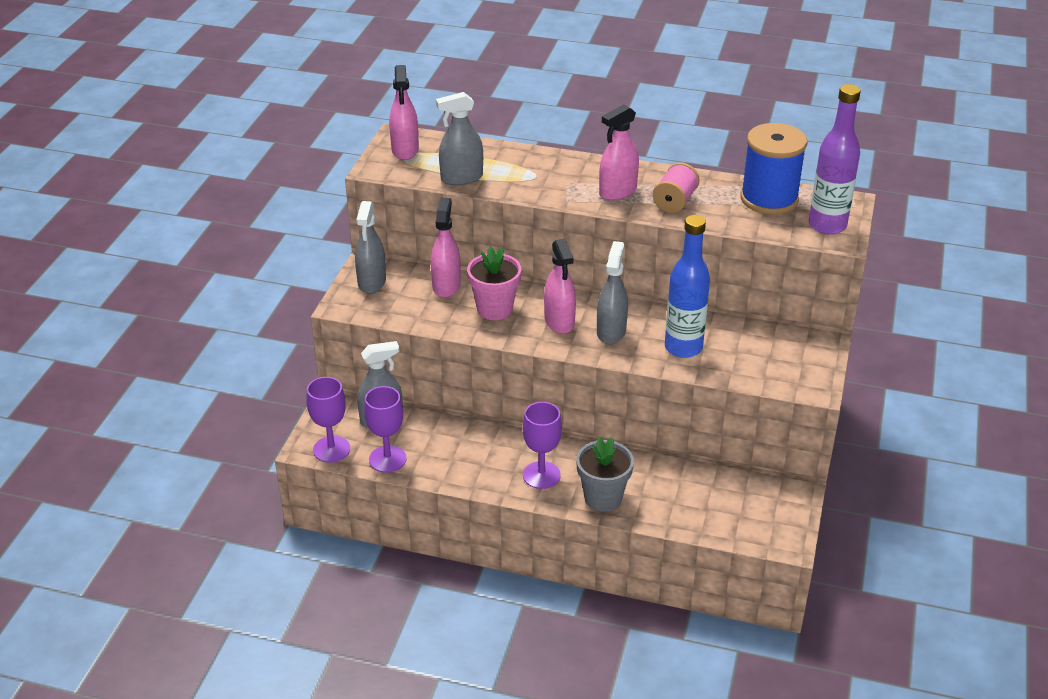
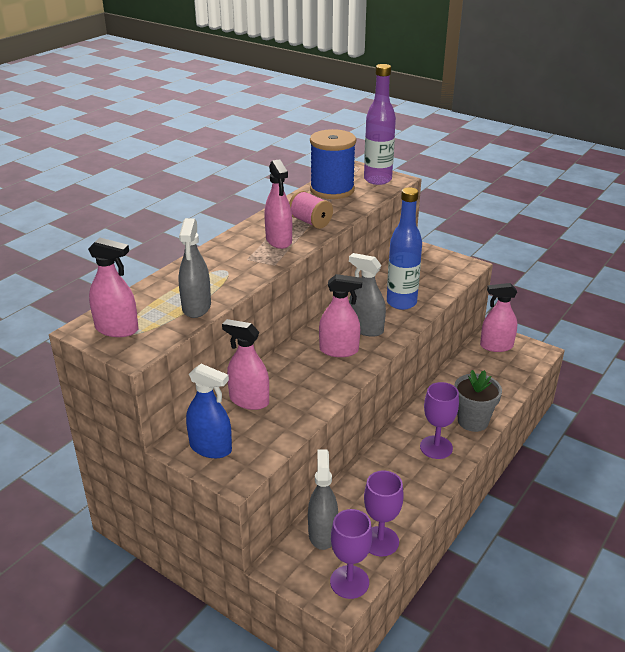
camera: 70 degrees left, 5 degrees down
grey spray bottle [355,201,386,294] -> blue spray bottle [186,364,232,458]
pink flower pot [467,246,521,320] -> none
none -> pink spray bottle [480,283,517,352]

